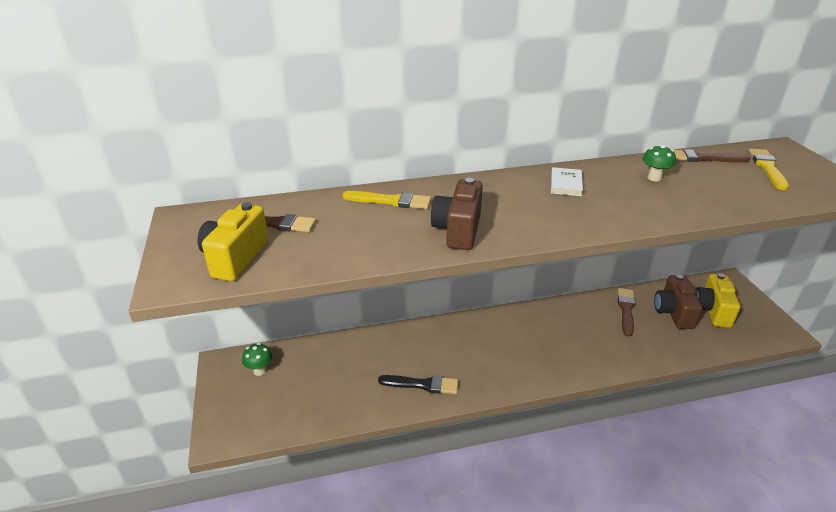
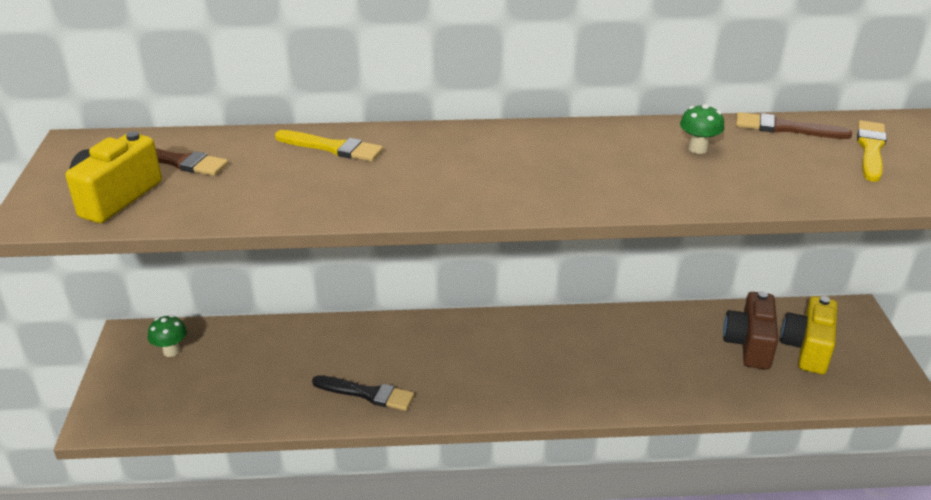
camera: 10 degrees right, 0 degrees up
brown camera [431,178,483,250] -> none
white book [551,167,583,196] -> none
brown brush [618,288,635,337] -> none

